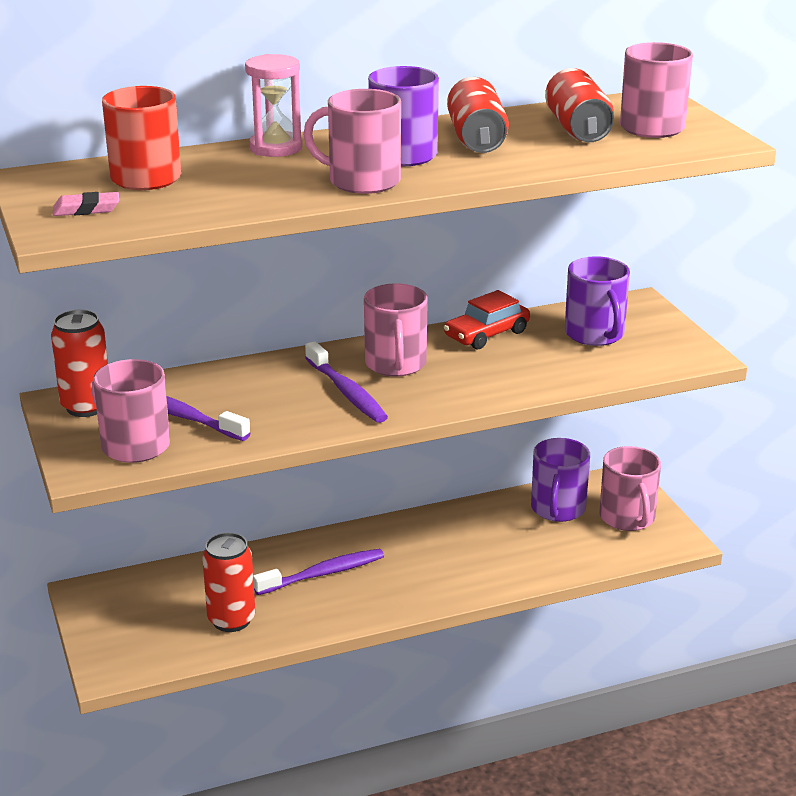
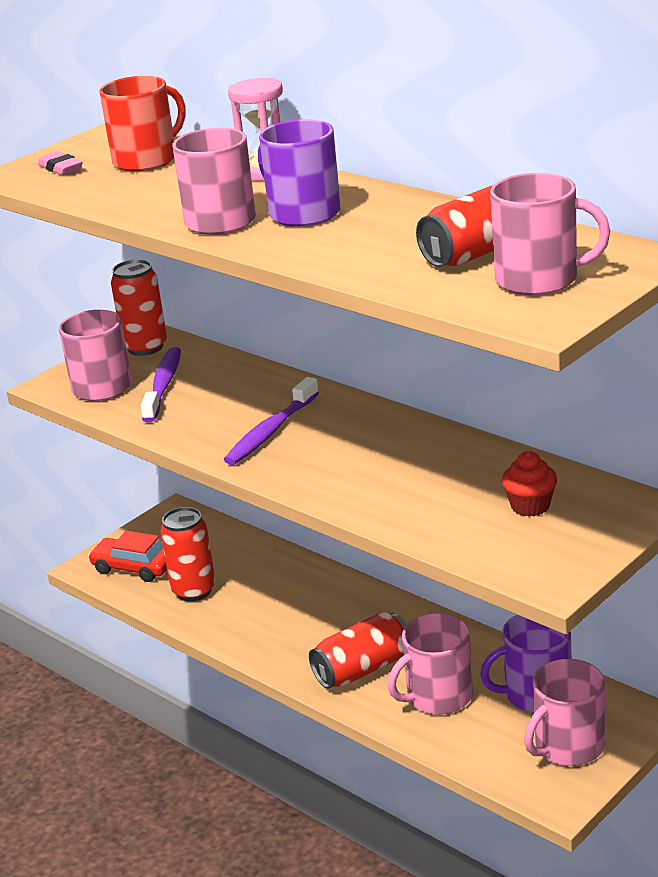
camera: 65 degrees right, 0 degrees up
purple toothbrush [253,549,384,595] -> none
pink mug [364,283,428,377] -> pink mug moved to [388,613,473,715]
red car [444,290,530,349] -> red car moved to [88,530,167,582]
red can [447,77,509,153] -> red can moved to [309,612,406,689]
purple mug [565,256,630,346] -> red cupcake [502,451,557,517]

